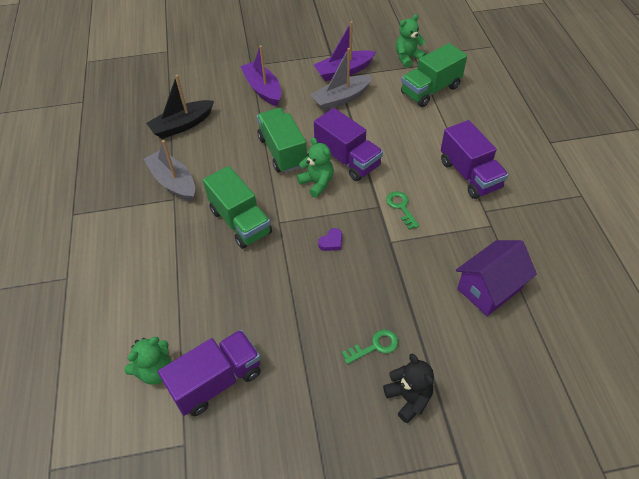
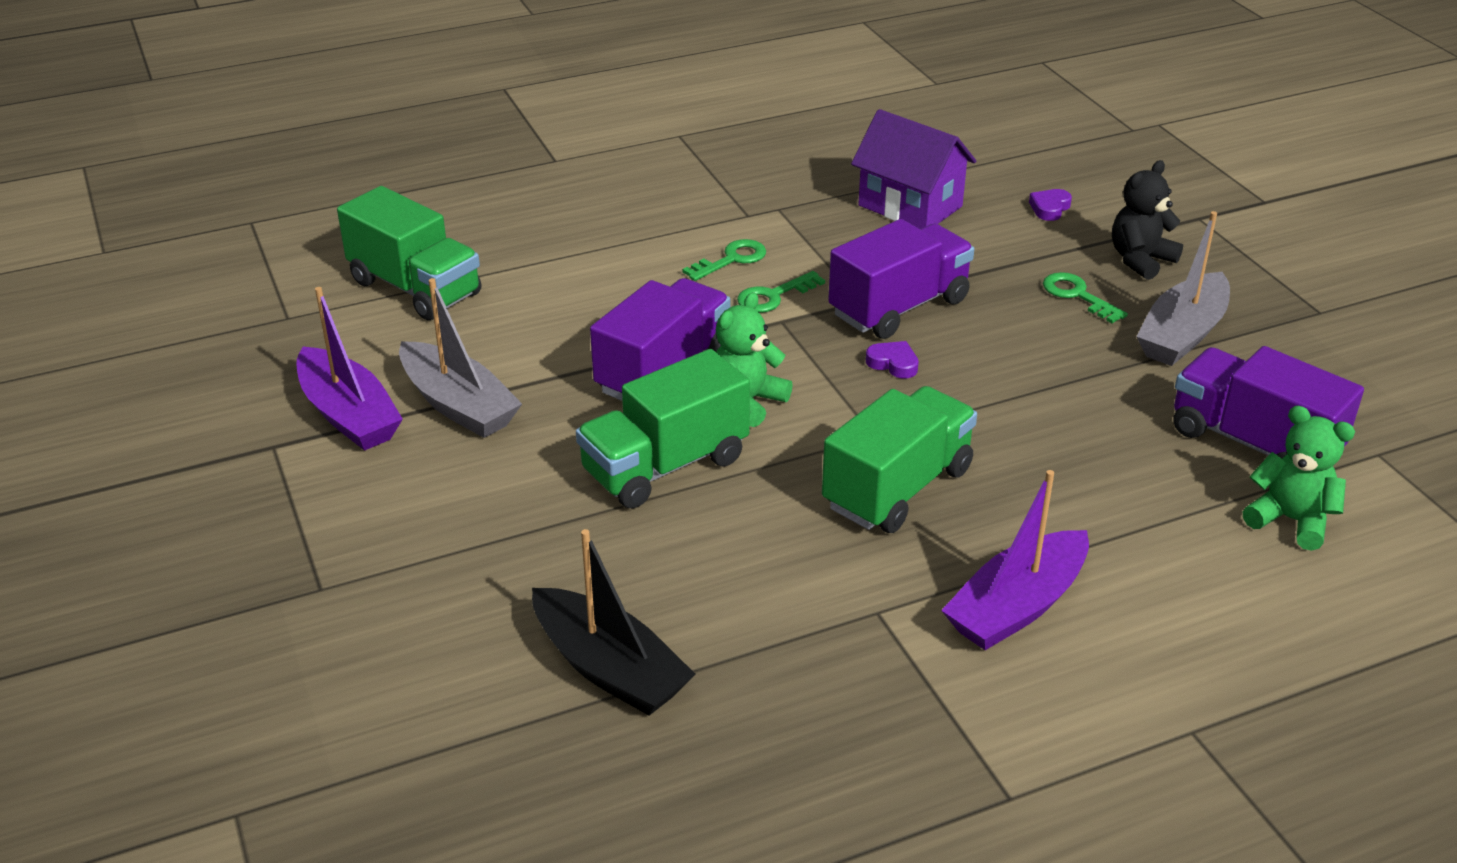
camera: 105 degrees left, 15 degrees down
grey boat [144,140,195,201] -> grey boat moved to [1136,211,1230,366]
purple boat [240,45,281,106] -> purple boat moved to [941,470,1089,650]
green teddy bear [396,14,426,68] -> none
purple truck [441,120,508,199] -> purple truck moved to [828,219,974,339]
none -> green key [682,239,766,281]
none -> purple heart [1029,189,1072,221]

